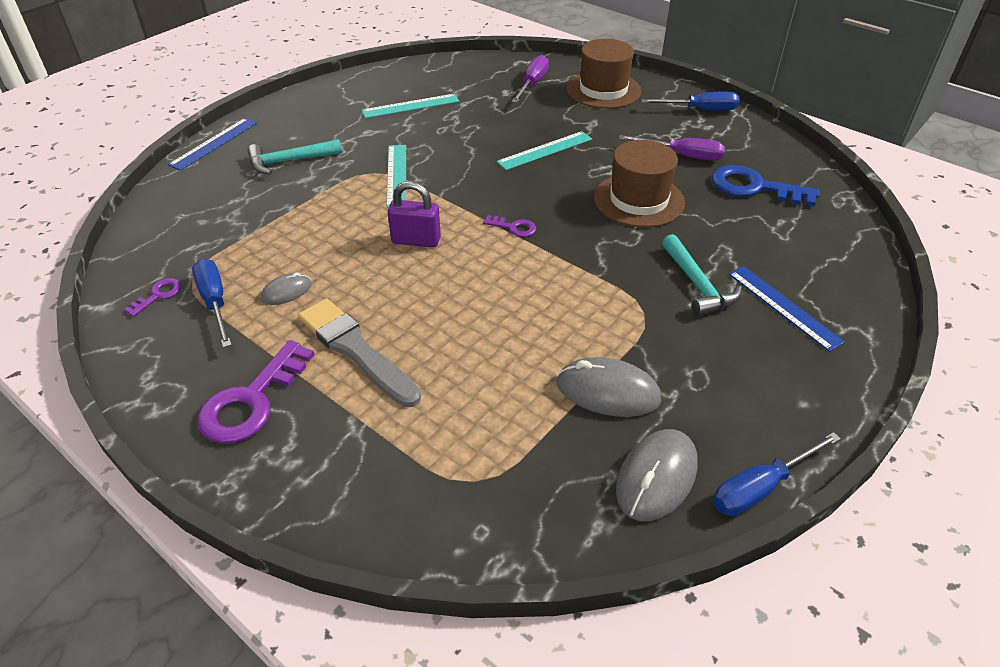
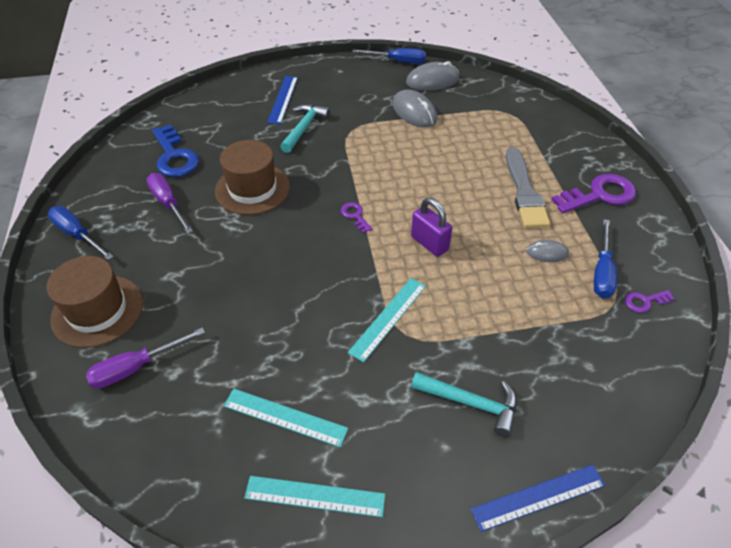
camera: 140 degrees left, 5 degrees up
turquoise ruler [496,131,592,170] -> turquoise ruler moved to [244,476,385,517]

